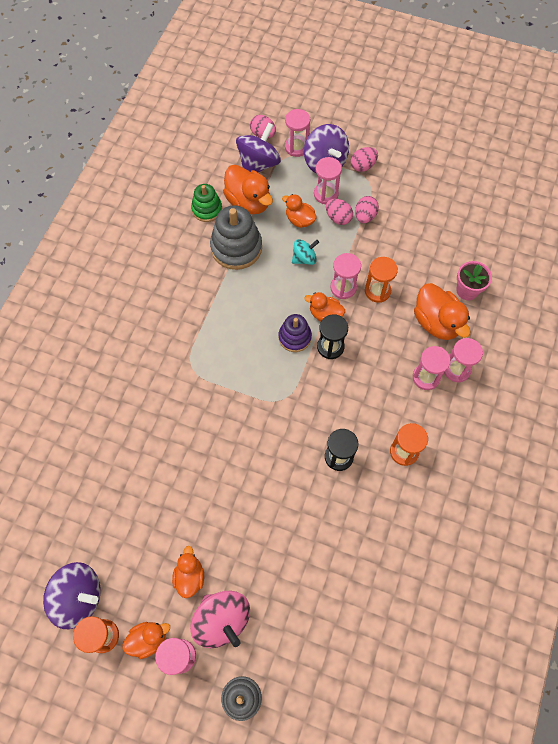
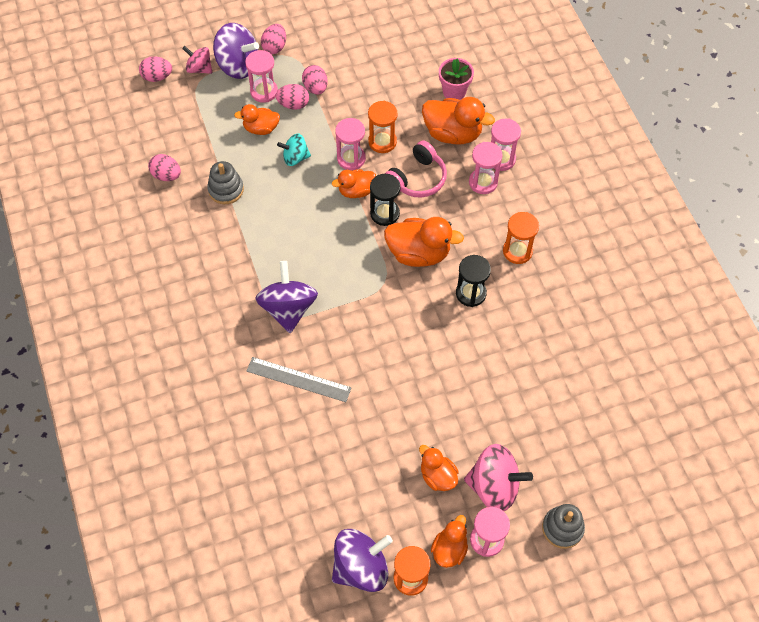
camera: 40 degrees left, 5 degrees down
green stacking toy [191,184,222,222] -> pink egg [148,154,181,181]
grey stacking toy [210,205,262,270] -> grey stacking toy [207,161,244,204], size x0.61
orange duck [223,165,273,214] -> orange duck moved to [384,217,464,267]
purple spinning top [236,123,281,172] -> purple spinning top moved to [255,261,318,333]
purple stacking toy [279,314,312,352] -> none
pink hourglass [285,109,310,157] -> pink spinning top [182,46,212,74]
turquoise spinning top [292,239,319,265] -> turquoise spinning top turned 120 degrees counterclockwise [277,134,311,166]
none -> grey ruler [247,357,352,402]
none -> pink headphones [385,140,447,198]

